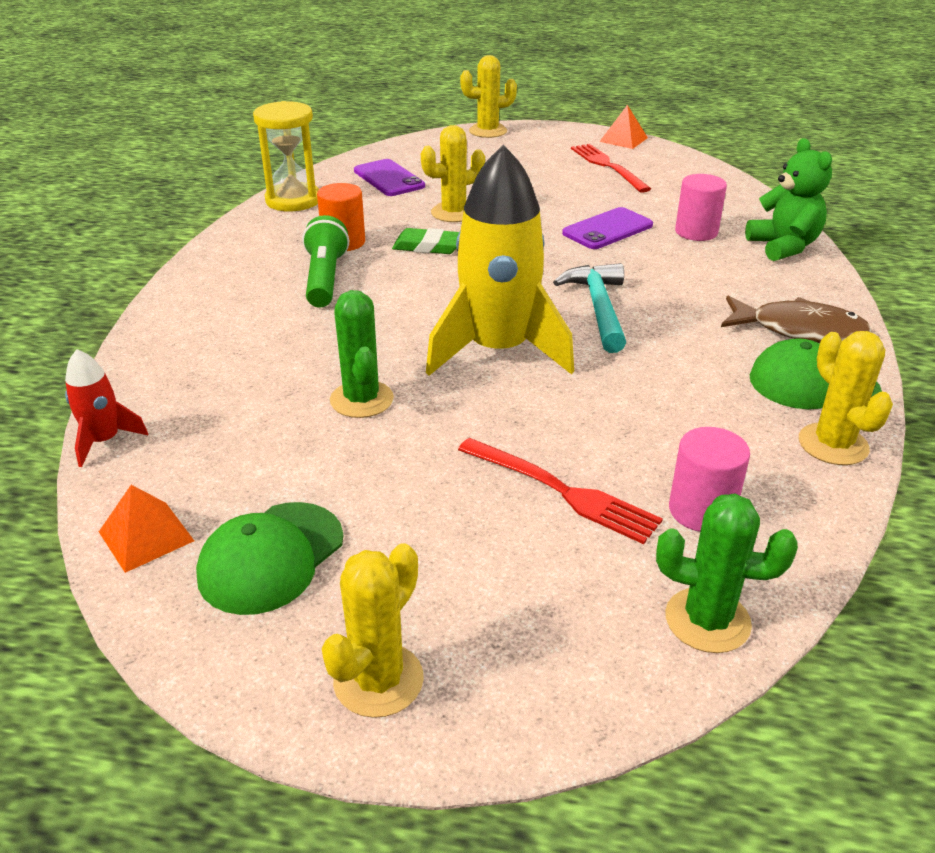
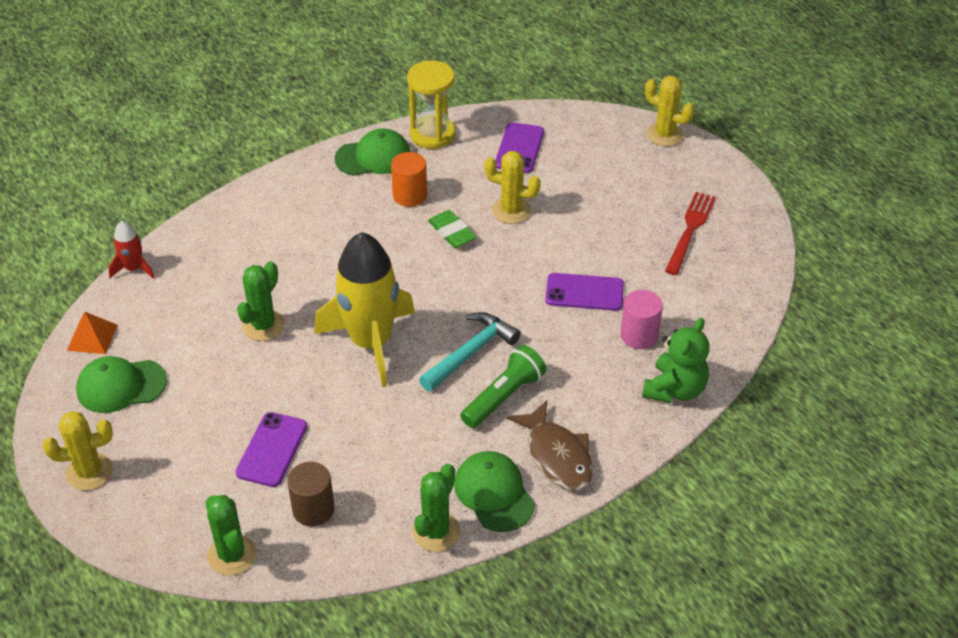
camera: 45 degrees right, 10 degrees up
green flashlight [302,215,349,308] -> green flashlight moved to [461,345,546,428]
red fork [458,438,663,544] -> purple phone [235,412,307,487]
orange pyramid [599,105,648,149] -> none
pink cylinder [669,427,750,532] -> brown cylinder [287,462,335,527]
yellow cactus [799,331,893,465] -> green cactus [412,464,461,552]
none -> green cap [335,129,410,176]

